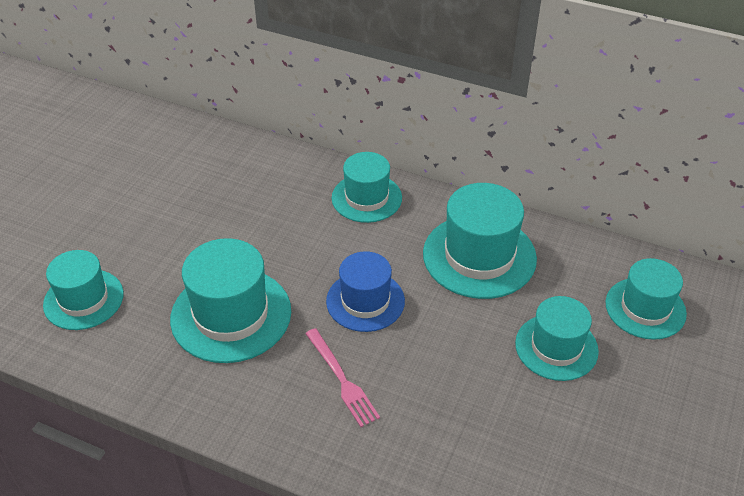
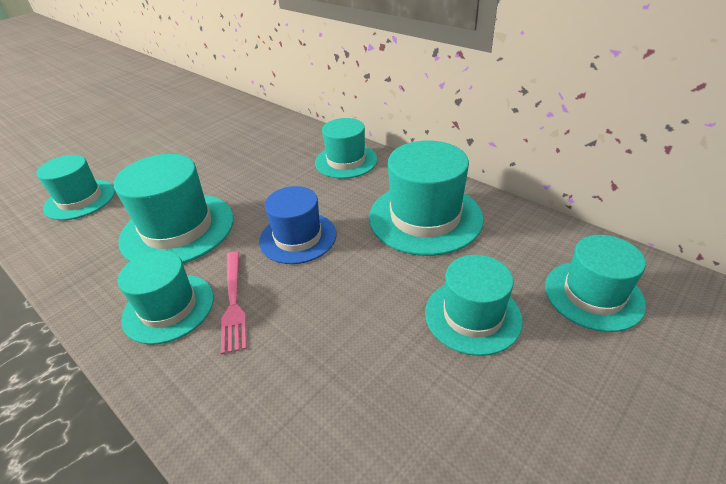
camera: 20 degrees right, 5 degrees down
none -> turquoise hat [118,250,214,345]

